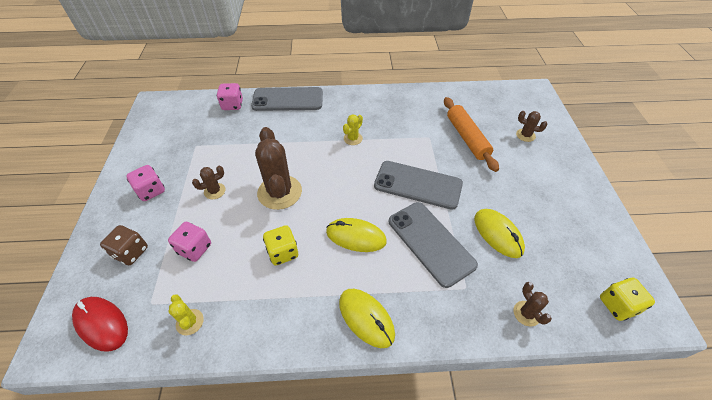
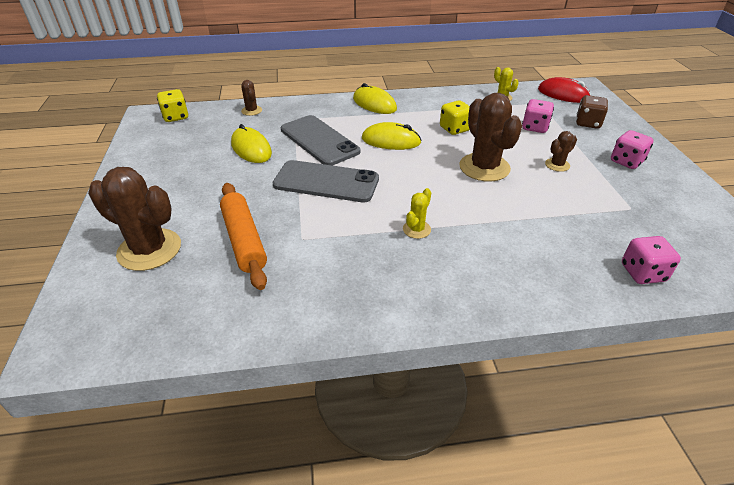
camera: 175 degrees right, 10 degrees down
grey phone [251,87,323,111] -> none
brown cactus [516,111,547,142] -> brown cactus [88,167,181,271], size x2.07

